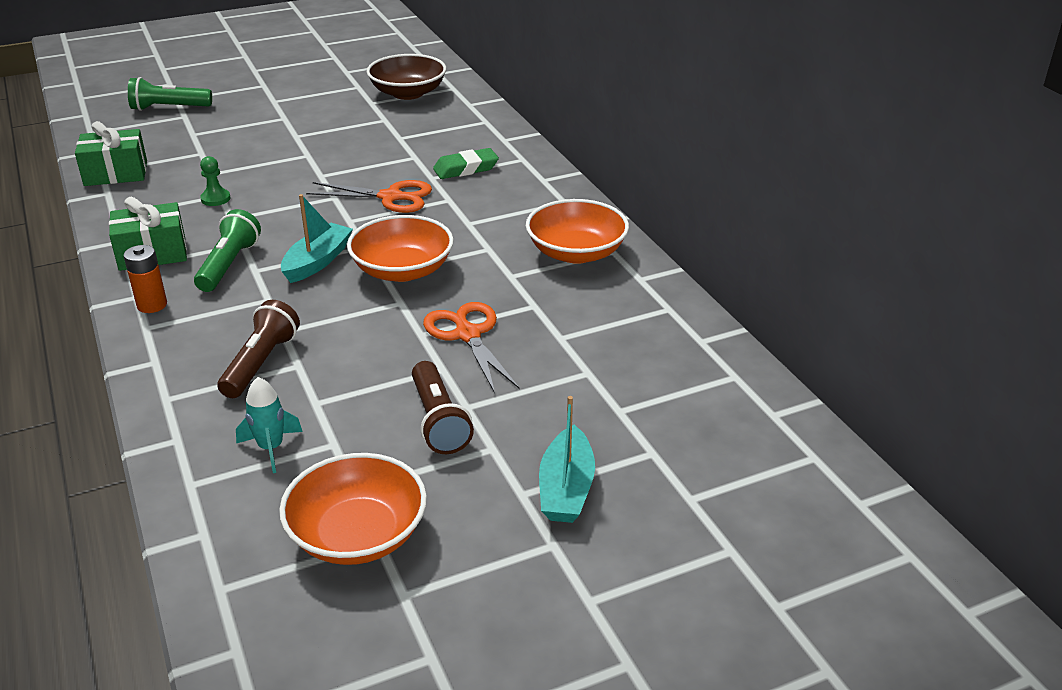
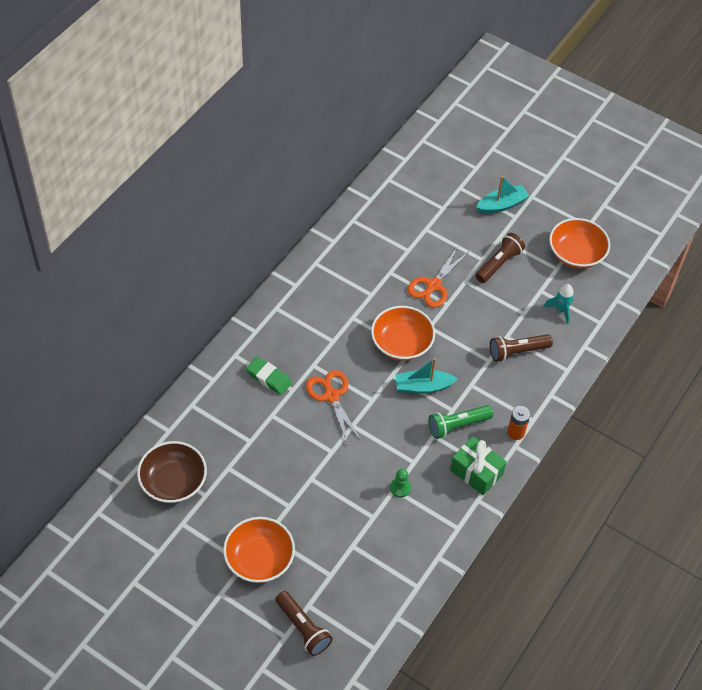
camera: 125 degrees left, 20 degrees up
green gift [75,121,147,186] -> none
green flashlight [128,77,212,111] -> brown flashlight [276,591,333,656]
orange bowl [526,199,629,264] -> orange bowl moved to [223,517,295,583]

